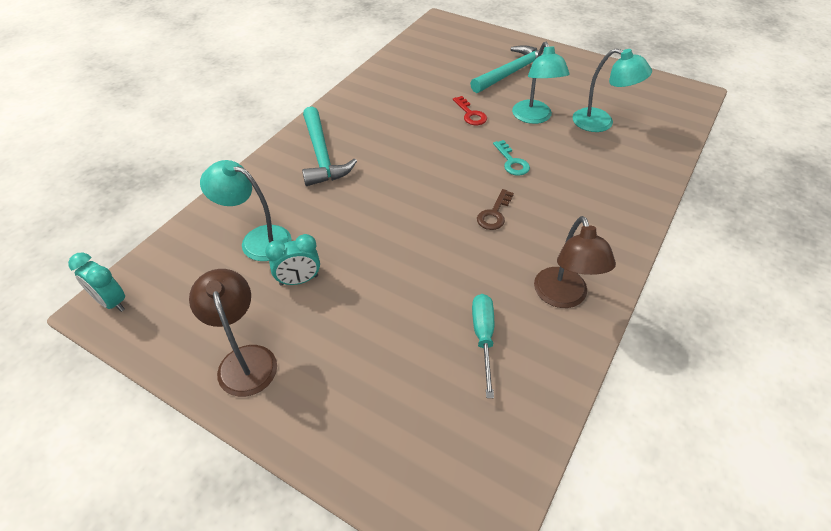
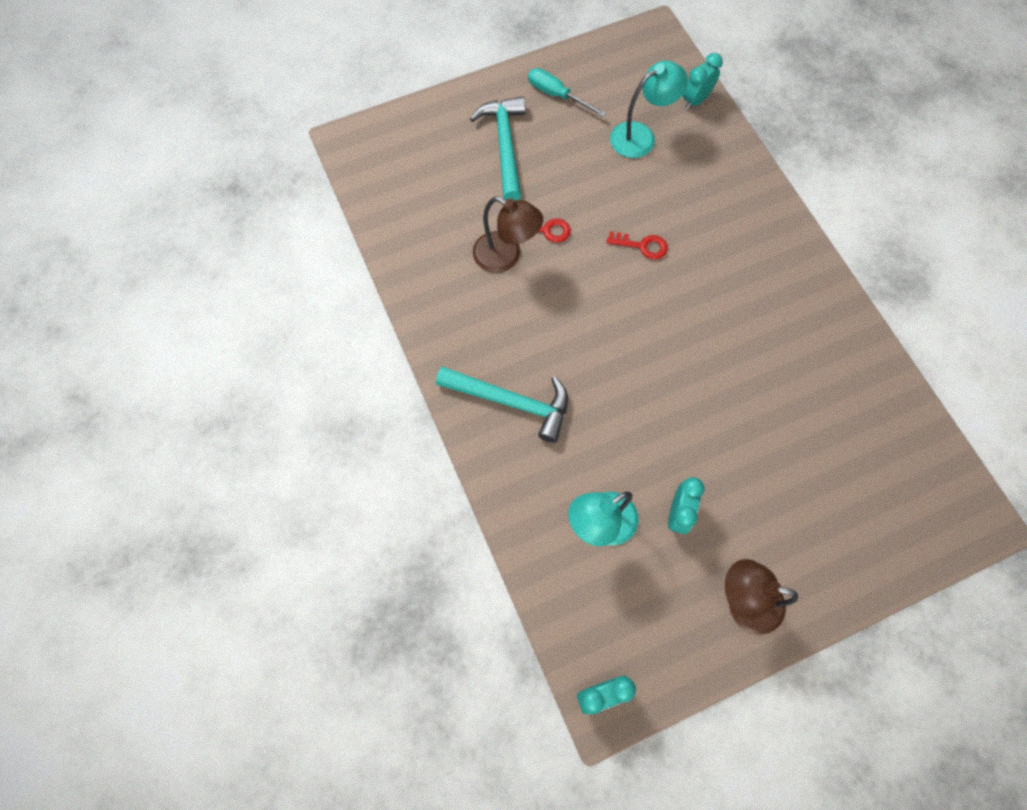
camera: 55 degrees left, 20 degrees up
turquoise screwdriver [472,294,494,398] -> turquoise screwdriver moved to [528,68,606,117]
brown key [477,189,514,230] -> none
turquoise key [493,140,530,176] -> red key [607,231,668,260]
turquoise lamp [512,42,570,124] -> none
brown lamp [534,216,616,308] -> brown lamp moved to [473,197,543,273]
none -> turquoise clock [683,53,723,110]

